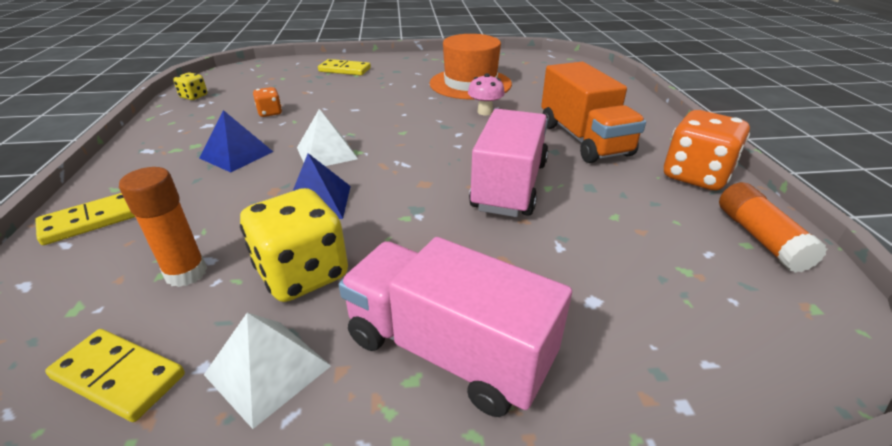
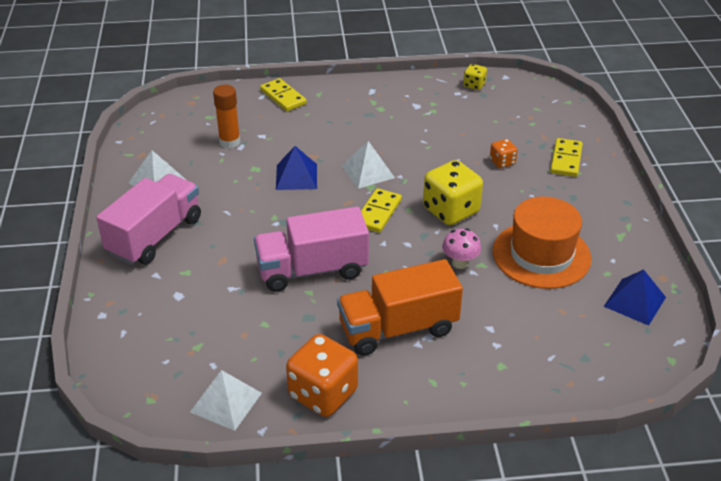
camera: 90 degrees right, 5 degrees up
yellow domino [45,329,185,422] -> yellow domino moved to [361,188,402,233]
blue pyramid [199,110,273,172] -> blue pyramid moved to [603,269,666,326]
yellow dice [240,188,348,302] -> yellow dice moved to [423,160,483,225]
orange dice [253,87,282,117] -> orange dice moved to [490,139,518,168]
pink truck [469,109,548,217] -> pink truck turned 150 degrees clockwise [254,207,369,292]
orange glue stick [719,182,827,273] -> white pyramid [190,370,262,431]

